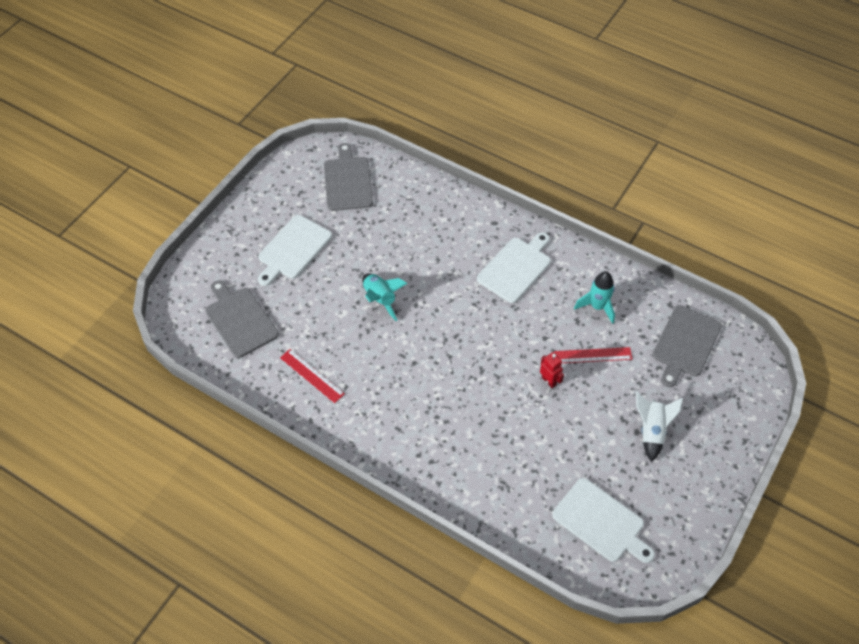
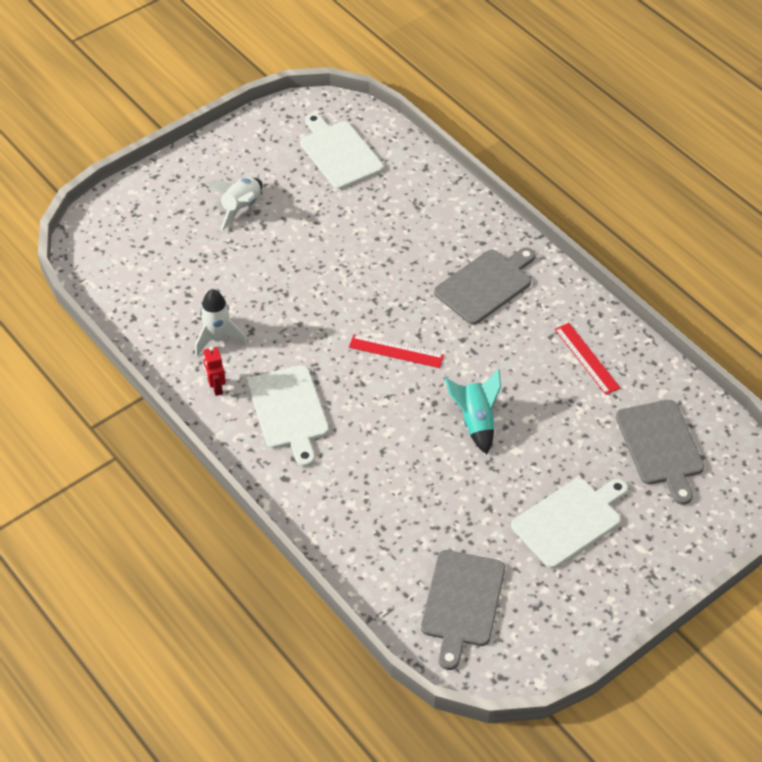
camera: 160 degrees left, 5 degrees down
white cutting board [477,232,551,303] -> white cutting board turned 75 degrees counterclockwise [248,365,329,467]
red robot [540,352,564,388] -> red robot moved to [203,346,226,396]
red ruler [554,347,632,363] -> red ruler moved to [349,334,444,368]
turquoise rocket [574,271,615,324] -> white rocket [195,289,248,357]
grey cutting board [653,305,722,387] -> grey cutting board moved to [434,247,536,325]

